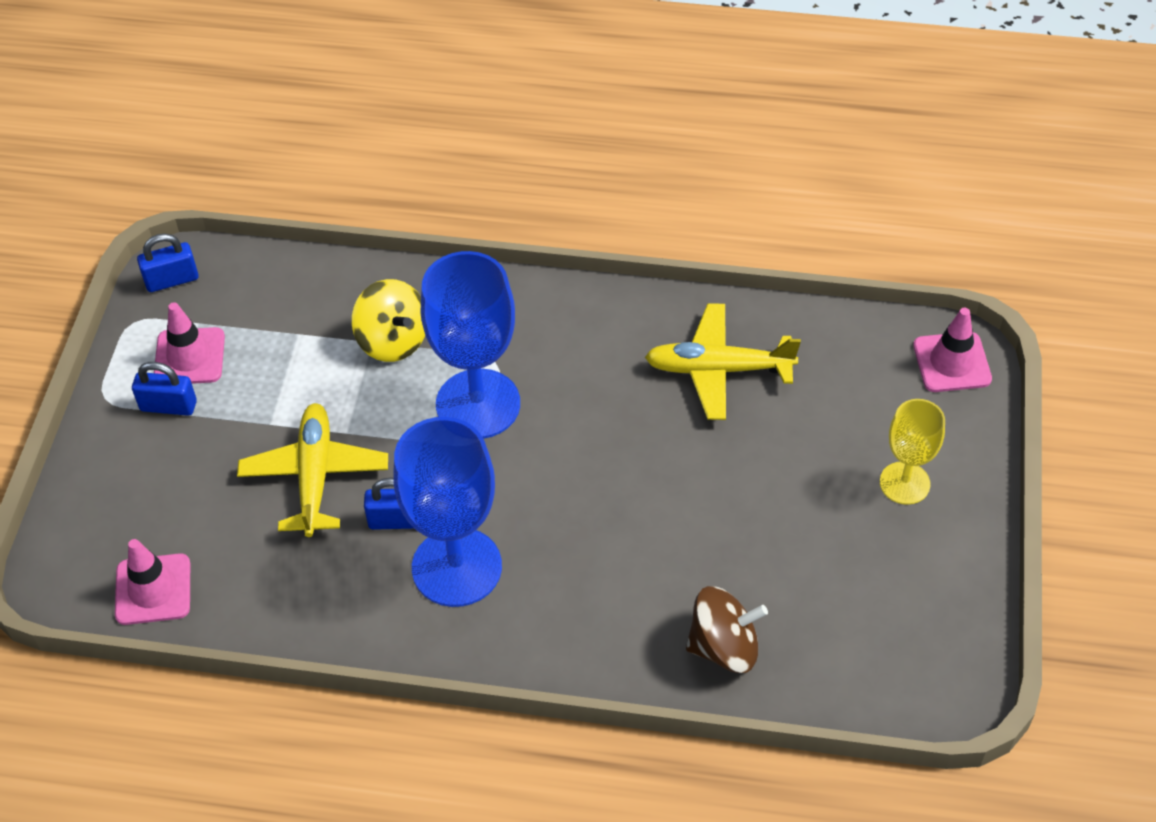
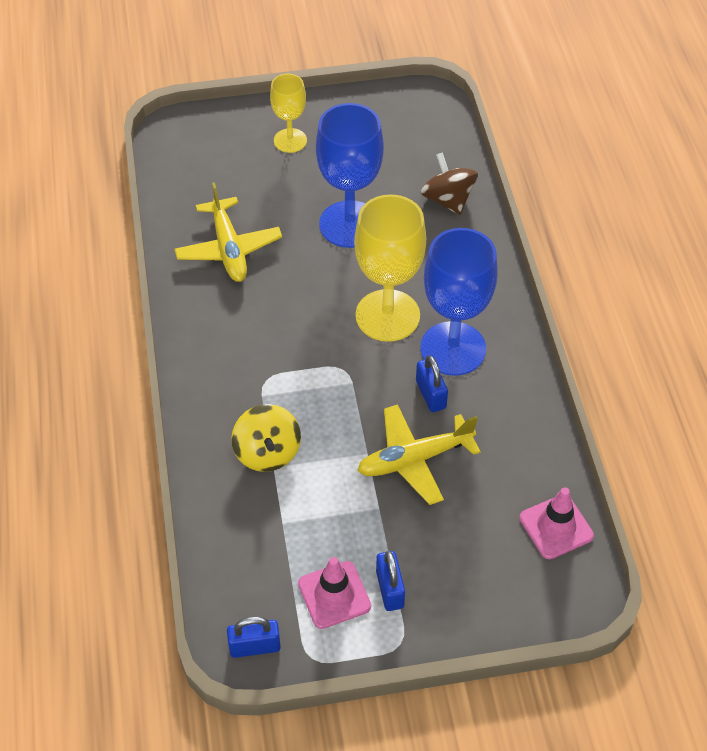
camera: 110 degrees left, 0 degrees up
blue padlock [137,233,199,292] -> blue padlock turned 60 degrees counterclockwise [227,616,281,658]
yellow spinning top [352,279,425,362] -> yellow spinning top turned 135 degrees clockwise [231,404,301,472]
blue goblet [421,251,520,439] -> blue goblet moved to [316,103,384,248]
pink traffic cone [913,308,992,392] -> none
none -> yellow goblet [354,194,426,342]

